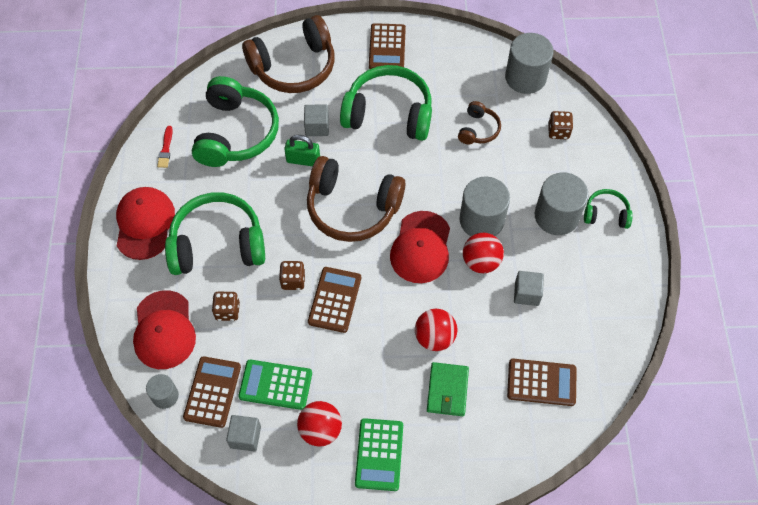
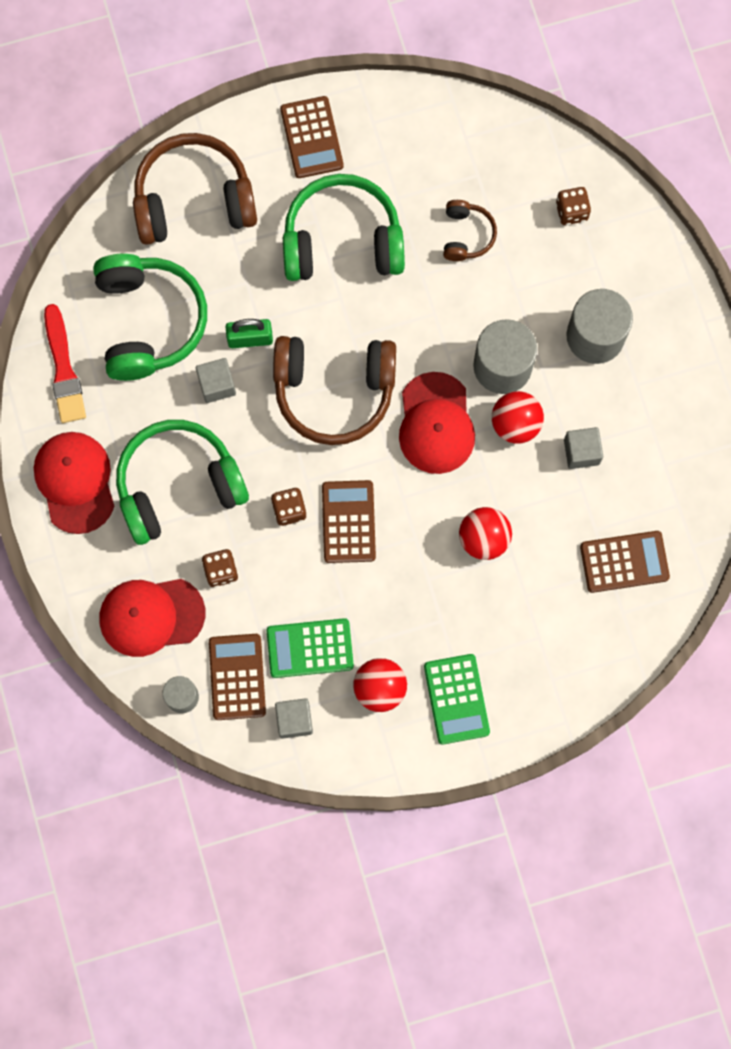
camera: 15 degrees left, 15 degrees up
red cap [133,290,196,369] -> red cap turned 105 degrees clockwise [99,579,205,657]
red brush [157,126,173,168] -> red brush [44,304,86,423], size x1.84
brown headphones [242,15,335,93] -> brown headphones turned 150 degrees counterclockwise [133,133,257,245]
grey cube [304,104,329,136] -> grey cube moved to [196,358,236,403]
green wallet [427,362,469,416] -> none
grey cylinder [505,33,554,94] -> none
green headphones [584,189,633,229] -> none

